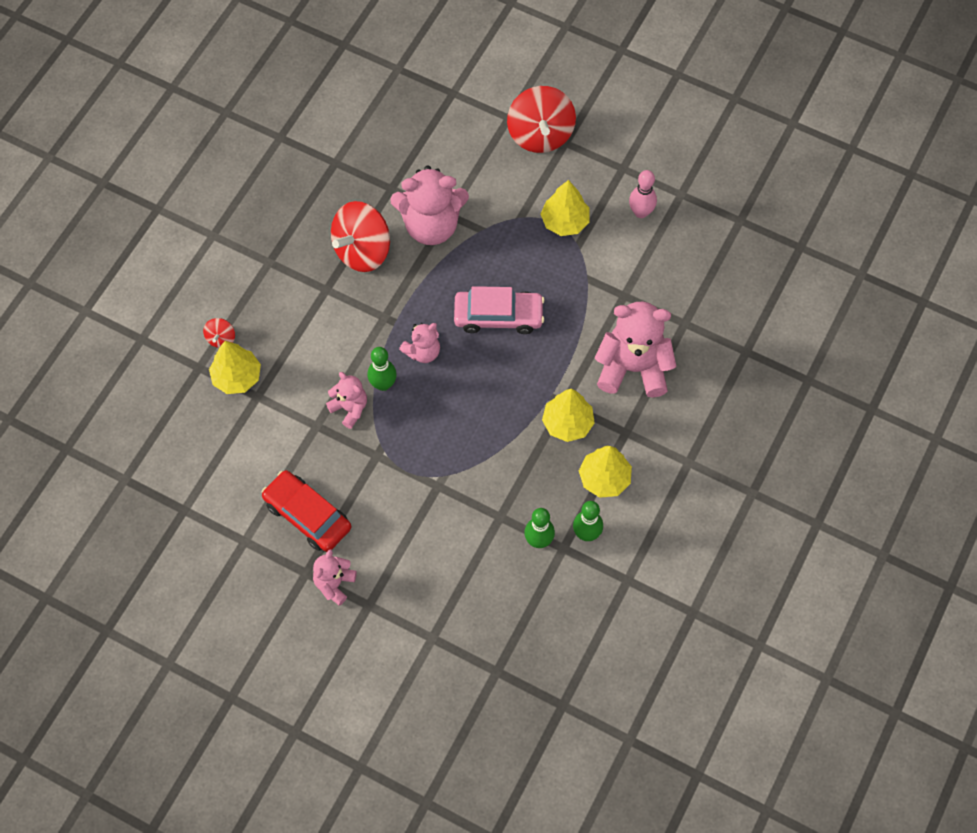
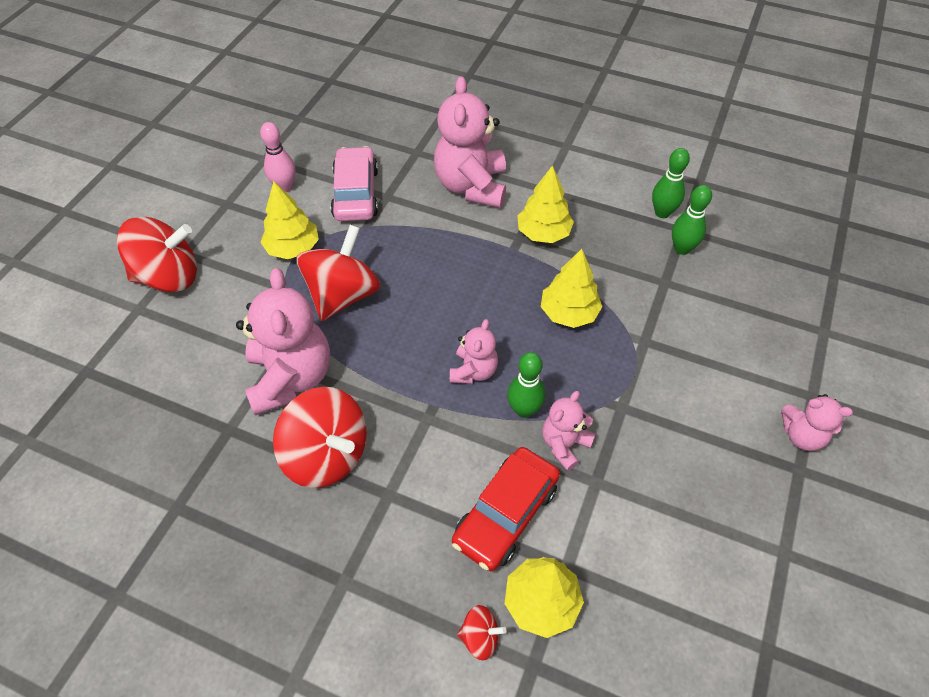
camera: 95 degrees left, 10 degrees down
red car [262,470,351,552] -> red car moved to [452,447,560,571]
pink teddy bear [399,323,440,363] -> pink teddy bear turned 60 degrees clockwise [450,319,498,384]
pink car [454,286,544,334] -> pink car moved to [330,146,378,221]
yellow tree [579,446,632,498] -> yellow tree moved to [541,249,602,328]
none -> red spinning top [296,225,380,321]

